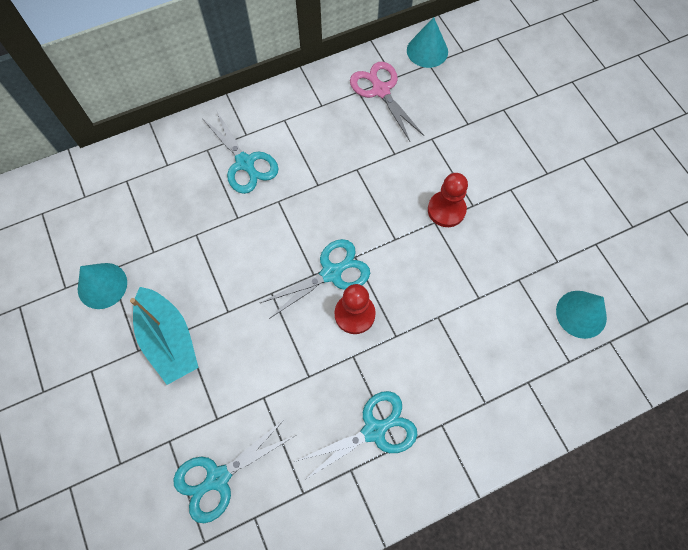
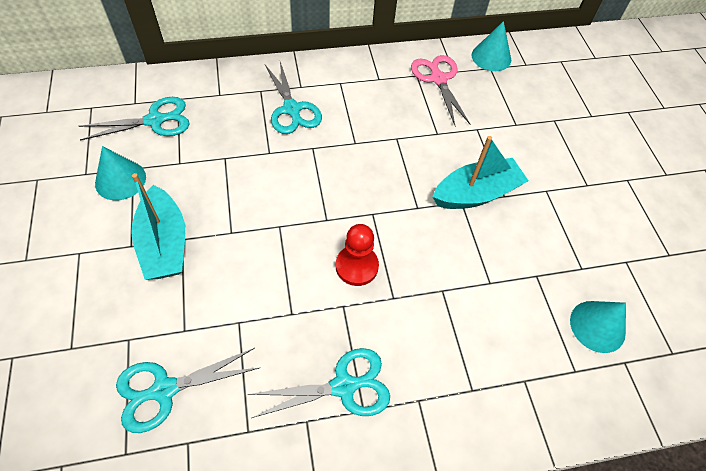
camera: 10 degrees right, 10 degrees down
turquoise scissors [260,239,370,319] -> turquoise scissors moved to [79,97,190,140]
red pawn [428,173,468,227] -> turquoise boat [433,136,529,209]

